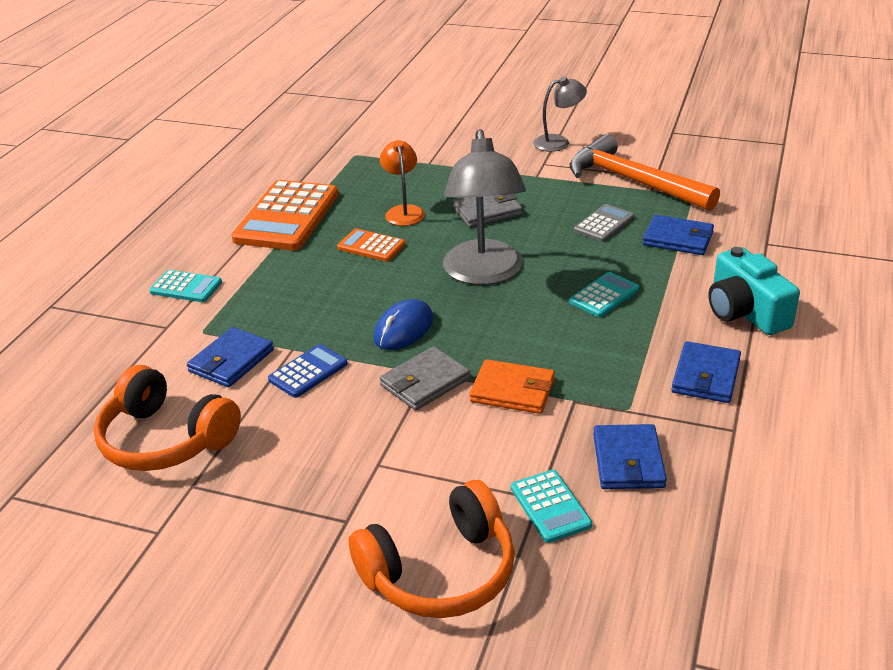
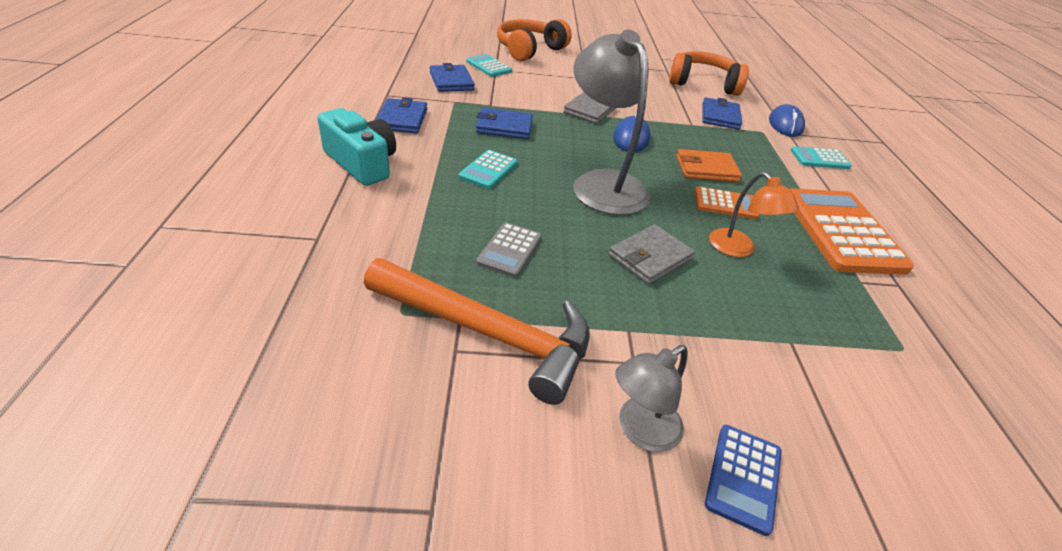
camera: 155 degrees right, 5 degrees up
blue calculator [268,344,347,398] -> blue calculator moved to [705,425,782,536]
orange wallet [469,359,555,414] -> orange wallet moved to [676,149,742,182]
blue wallet [643,215,714,255] -> blue wallet moved to [476,108,533,139]
none -> blue mouse [769,104,805,137]

